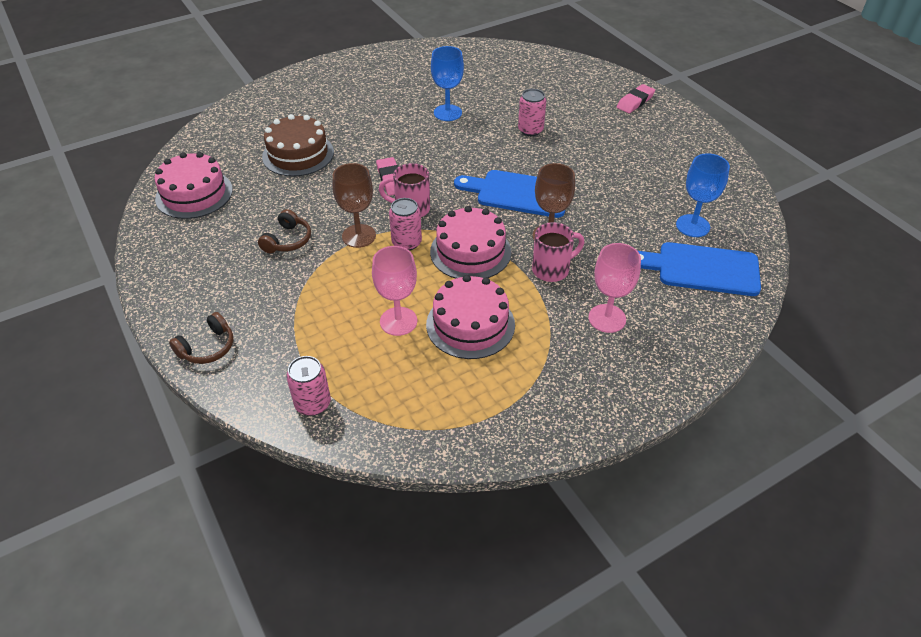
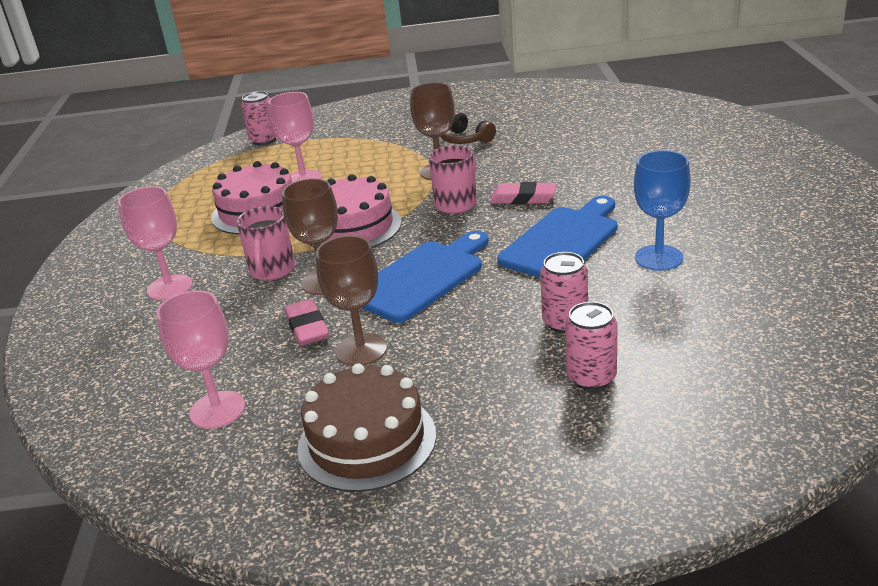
camera: 120 degrees right, 15 degrees down
pink cake [155,152,233,219] -> none
brown headphones [169,312,233,364] -> none
brown cake [262,114,334,177] -> brown cake moved to [297,363,436,492]
pink can [389,198,422,251] -> pink can moved to [565,302,617,390]
pink eraser [617,84,655,113] -> pink eraser moved to [285,299,329,346]
blue cutting board [638,242,761,296] -> blue cutting board moved to [497,196,618,278]
blue goblet [676,153,730,237] -> pink goblet [157,290,245,429]
none -> brown goblet [316,236,387,366]

